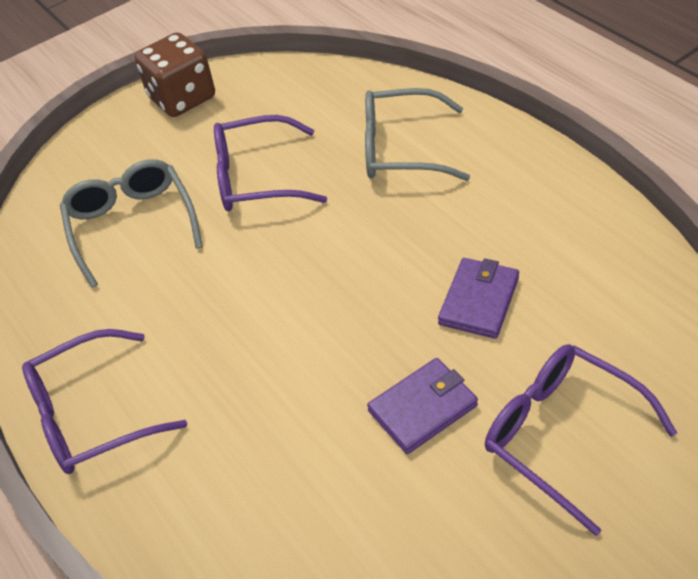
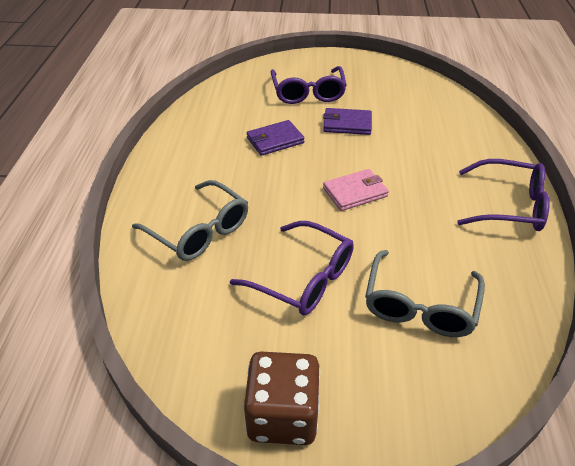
camera: 145 degrees left, 5 degrees down
none -> pink wallet [323,169,389,211]

